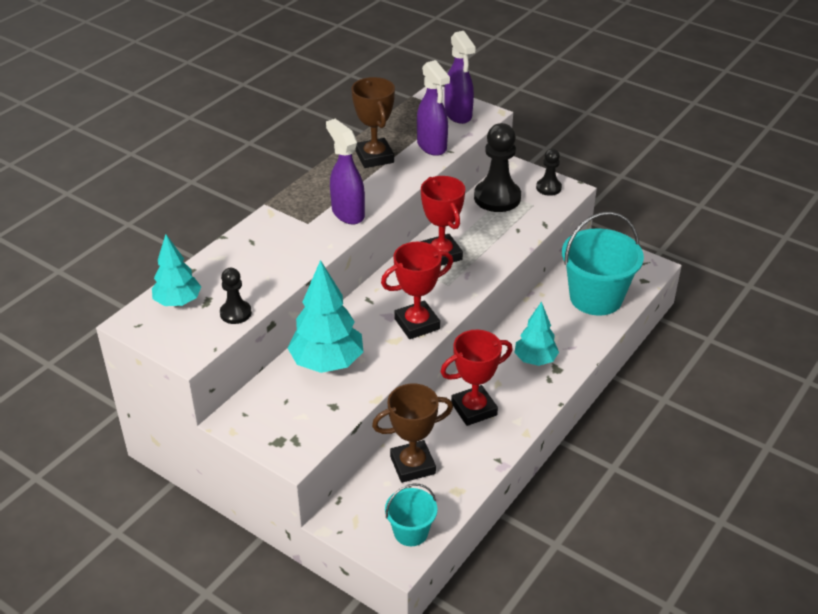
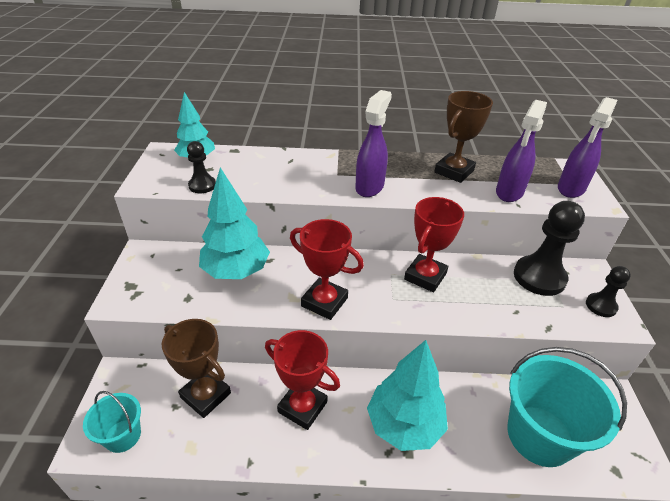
camera: 55 degrees right, 0 degrees up
turquoise tree [514,301,559,366] -> turquoise tree [367,340,448,451], size x1.57

